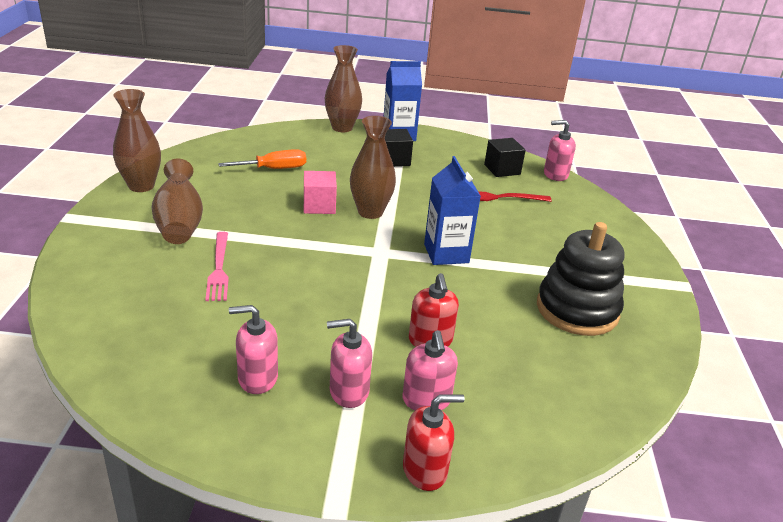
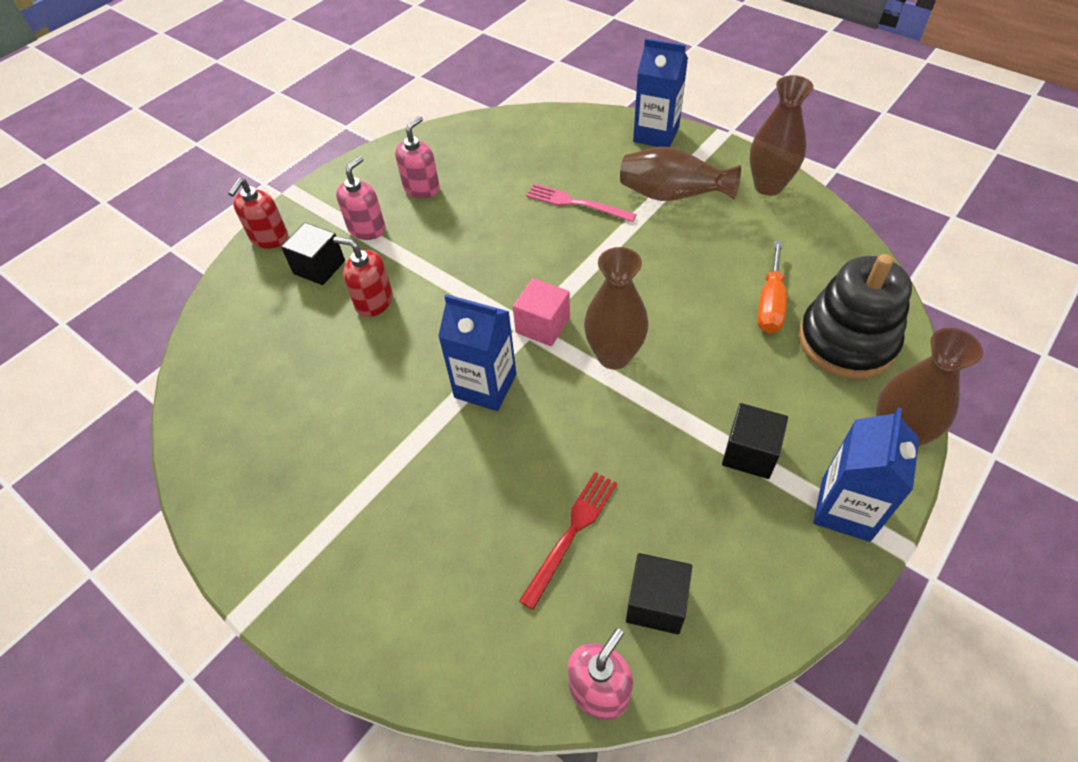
camera: 130 degrees right, 20 degrees up
pink cube [304,171,337,214] -> pink cube moved to [513,278,570,346]
pink soap dispenser [403,330,458,410] -> black cube [281,223,345,285]
black stacking toy [537,222,625,336] -> black stacking toy moved to [799,254,912,379]
none -> blue carton [633,38,688,147]

